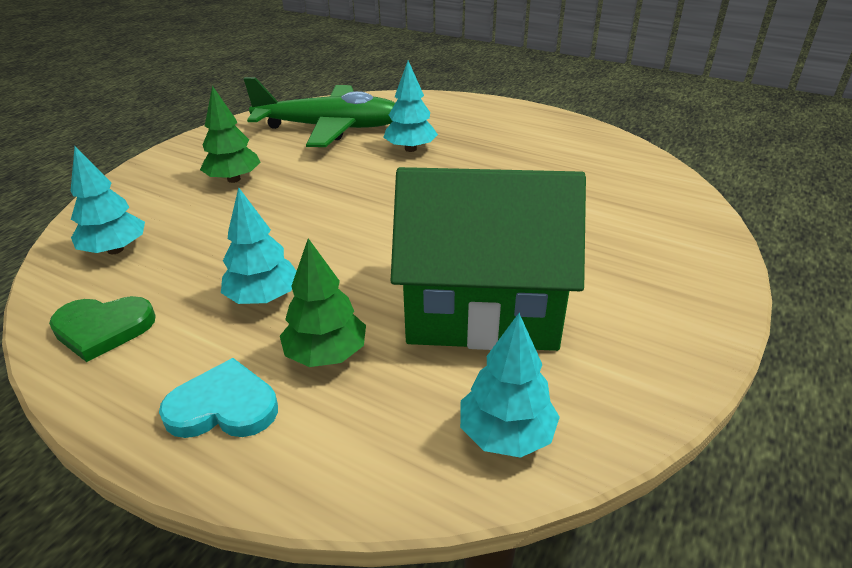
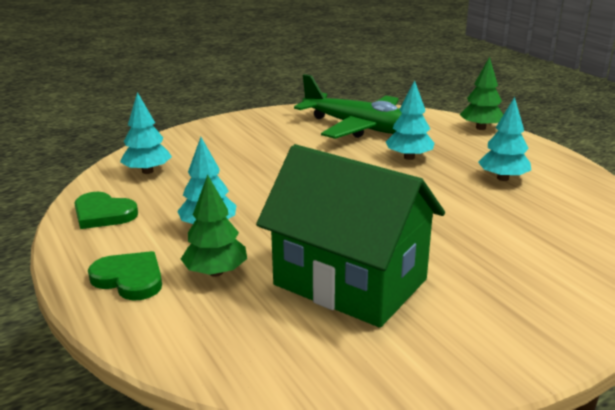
camera: 30 degrees right, 10 degrees down
turquoise heart [159,358,278,438] -> green heart [88,251,162,301]
green tree [200,86,261,183] -> green tree moved to [460,57,503,130]
turquoise tree [460,313,560,458] -> turquoise tree moved to [478,97,531,181]

